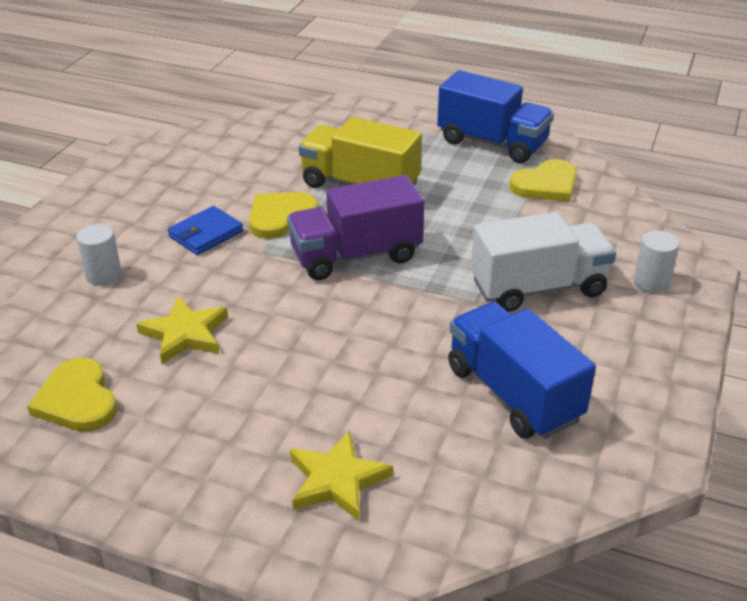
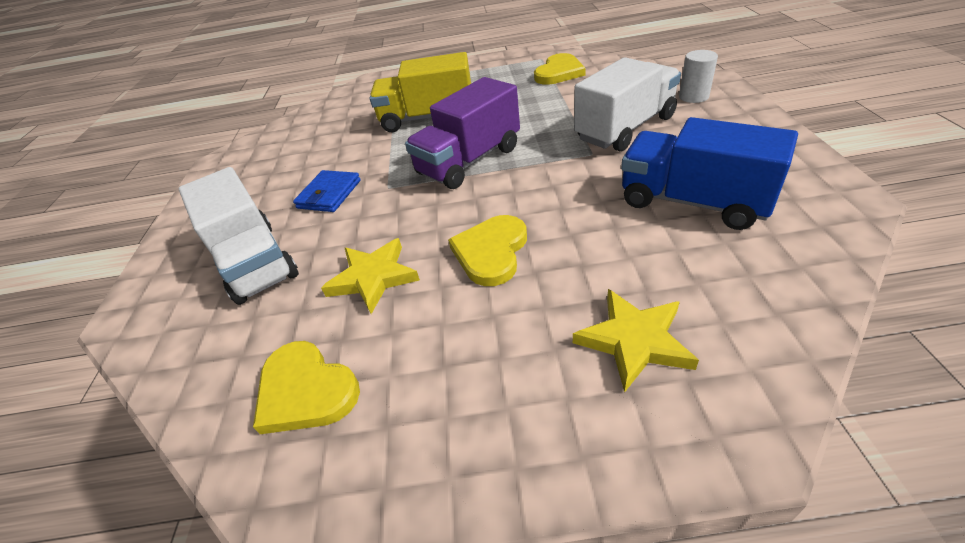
camera: 20 degrees left, 5 degrees up
white cylinder [76,224,122,286] -> white truck [179,167,299,305]
yellow heart [249,192,318,239] -> yellow heart moved to [448,215,527,286]
blue truck [437,70,554,163] -> none

